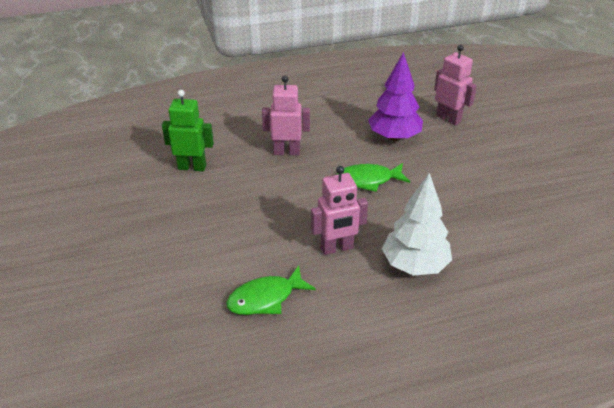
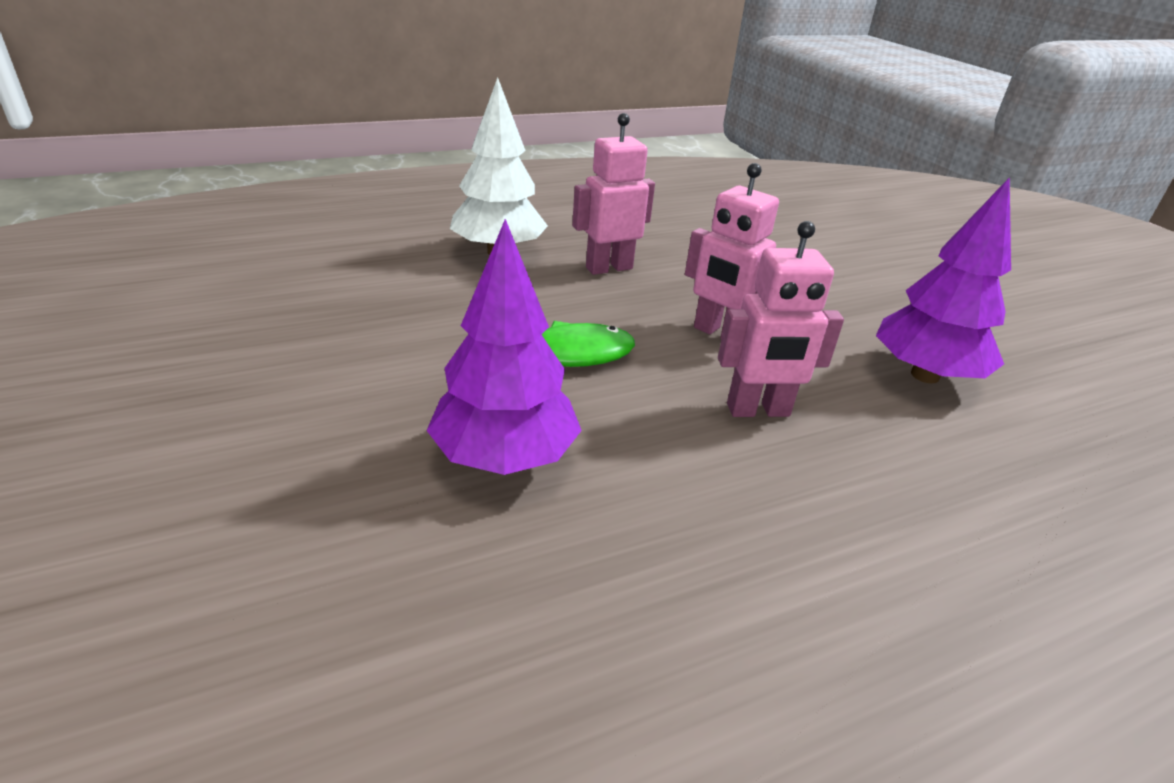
camera: 170 degrees right, 5 degrees down
green robot [162,90,214,171] -> purple tree [876,177,1011,383]
green fish [226,266,316,315] -> none
pink robot [434,45,477,126] -> pink robot moved to [685,163,779,339]

